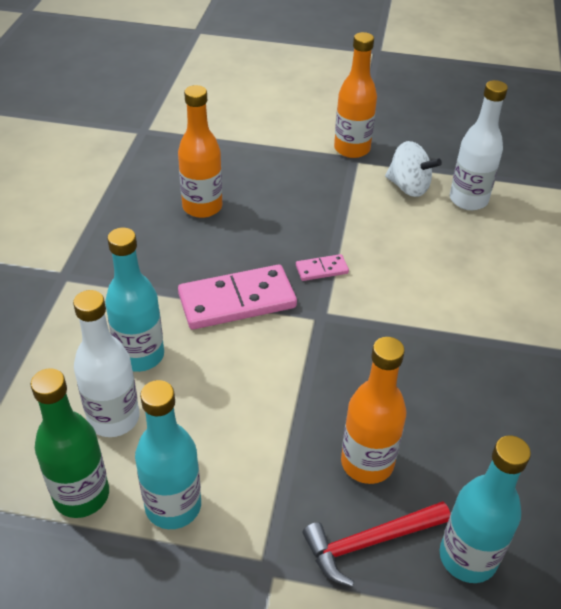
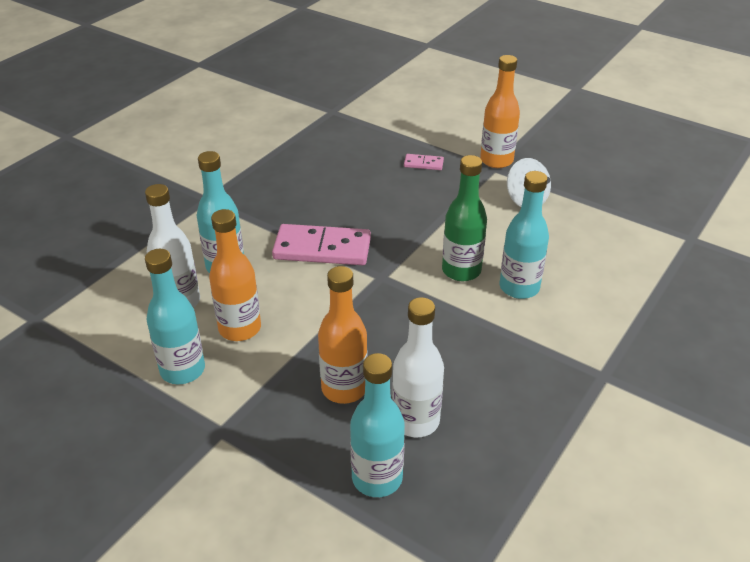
camera: 25 degrees right, 5 degrees down
green bottle [31,368,109,518] -> green bottle moved to [442,155,487,281]
orange bottle [178,85,222,218] -> orange bottle moved to [209,209,261,341]
pink domino [296,254,349,281] -> pink domino moved to [404,154,444,170]
red hammer [303,501,450,587] -> none
white bottle [450,80,508,210] -> white bottle moved to [392,297,444,437]
none -> turquoise bottle [500,171,549,299]

